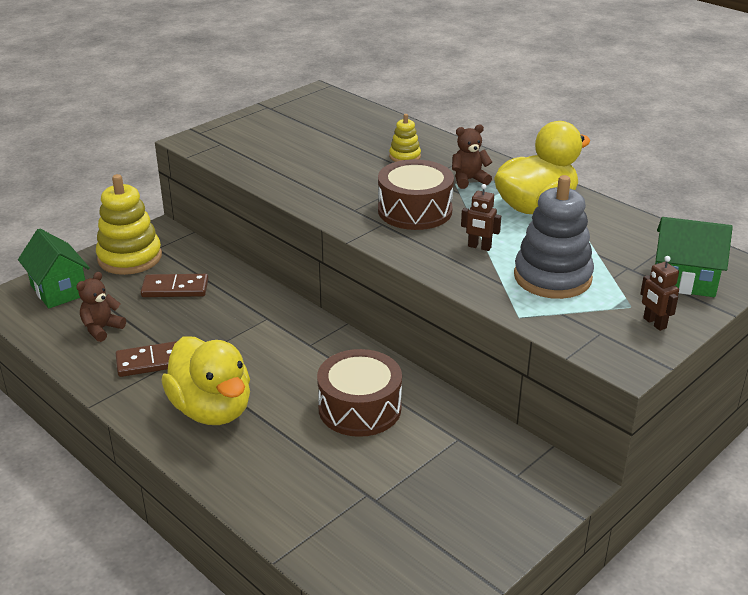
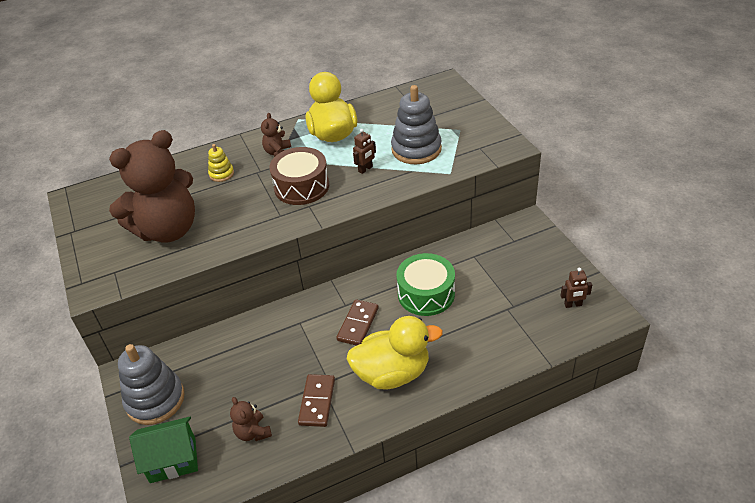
camera: 65 degrees left, 10 degrees up
yellow stacking toy [96,174,162,275] -> grey stacking toy [118,344,185,425]
brown domino [141,274,208,297] -> brown domino moved to [336,299,379,346]
brown drum [317,349,402,437] -> green drum [396,253,455,316]
brown robot [640,256,679,331] -> brown robot moved to [560,268,592,308]
green house [655,217,733,297] -> none
none -> brown teddy bear [109,130,195,243]

